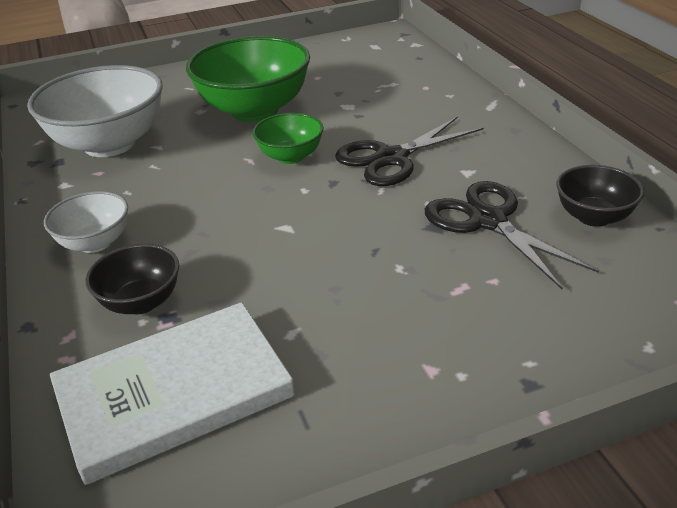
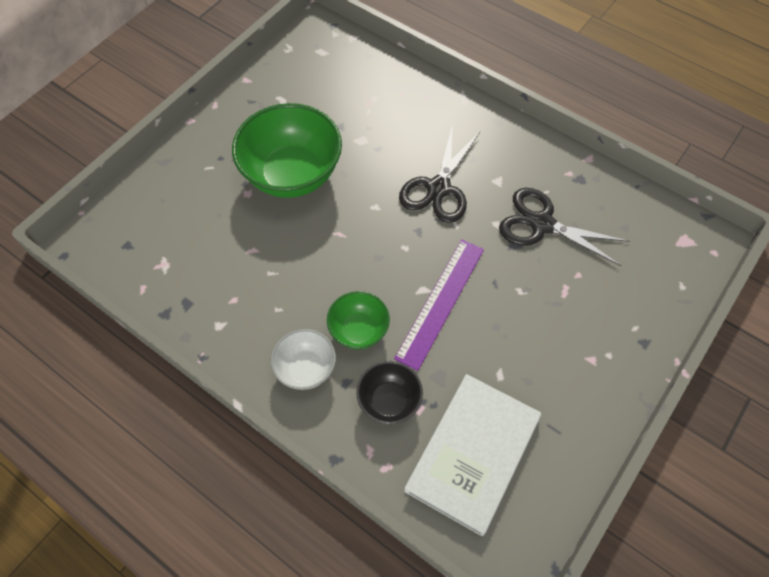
camera: 35 degrees left, 25 degrees up
white bowl [27,65,163,157] -> none
green bowl [253,113,323,164] -> green bowl moved to [327,291,390,349]
black bowl [556,165,644,227] -> none
none -> purple ruler [394,240,484,371]

